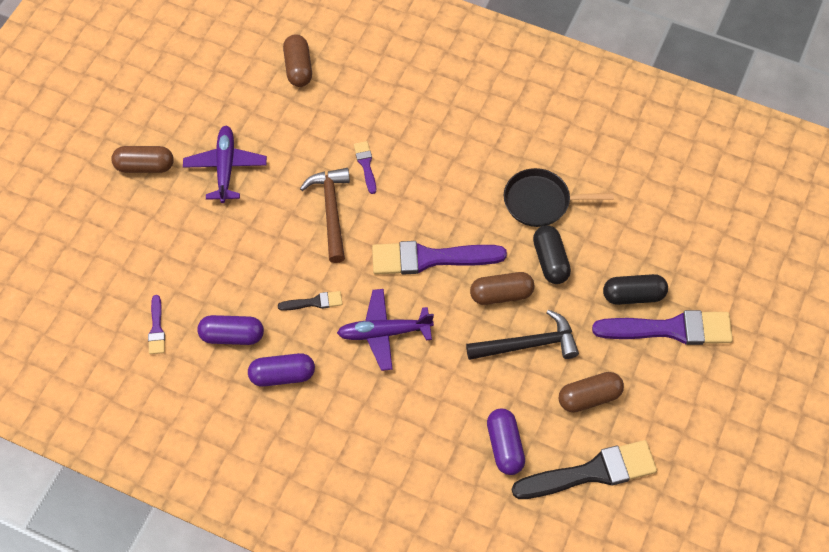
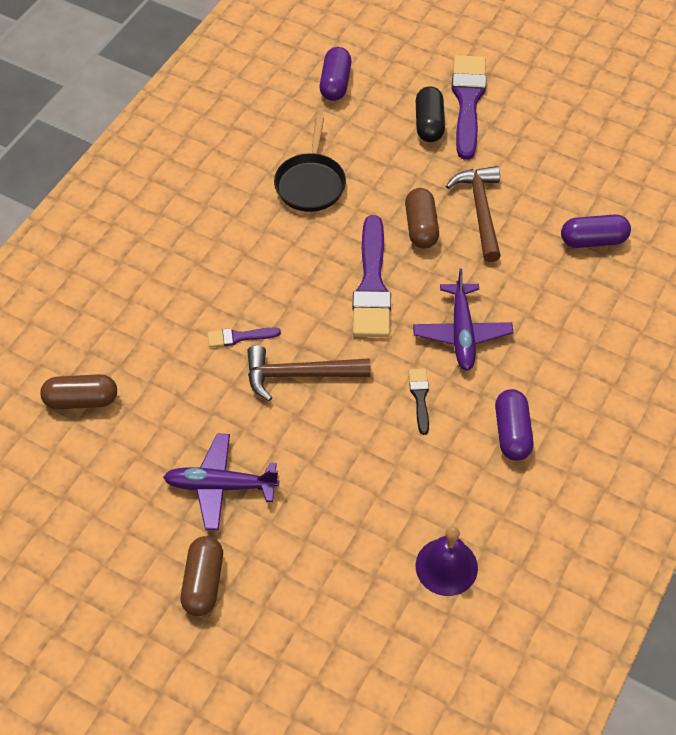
camera: 85 degrees left, 5 degrees down
purple brush [148,295,165,354] -> purple bell [416,526,478,596]
purple capsule [198,315,264,345] -> purple capsule moved to [320,47,351,101]
black hammer [466,310,579,360] -> brown hammer [446,166,501,262]
black brush [512,440,657,499] -> none
black capsule [533,225,571,284] -> none
brown capsule [559,372,624,413] -> none

